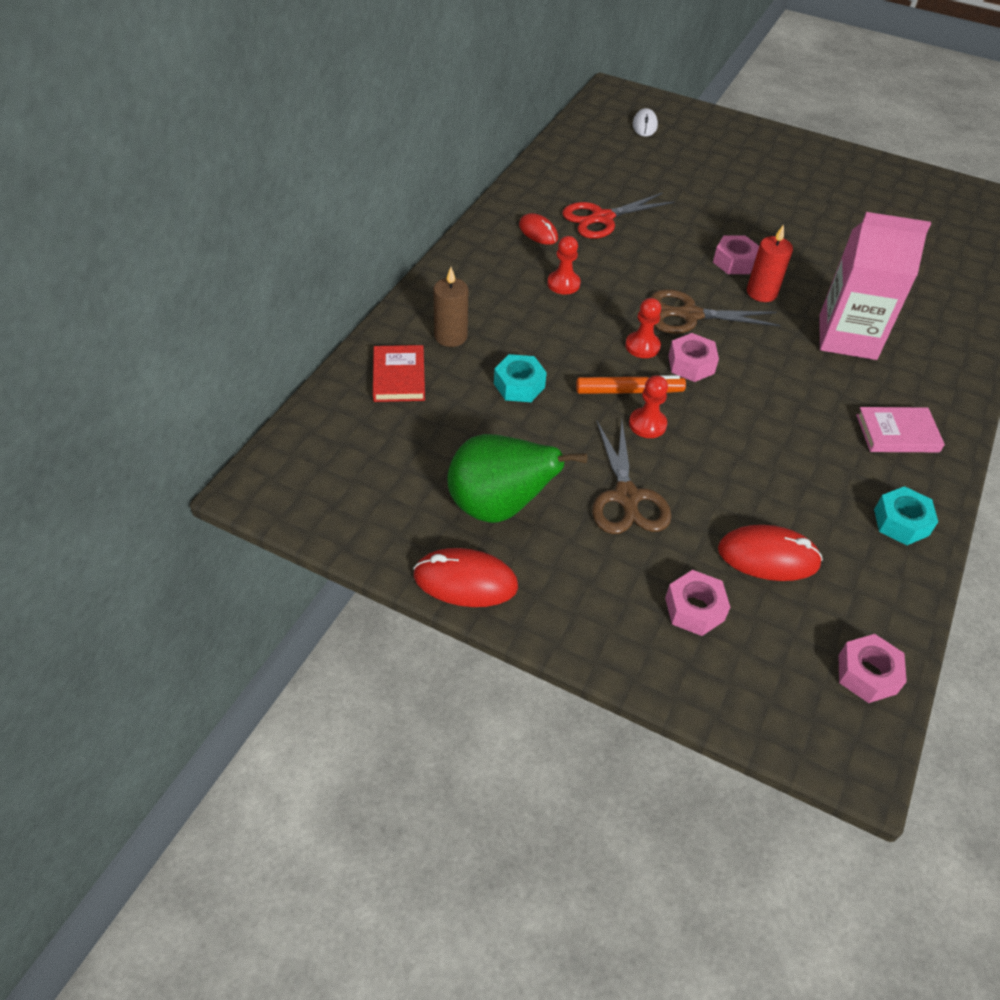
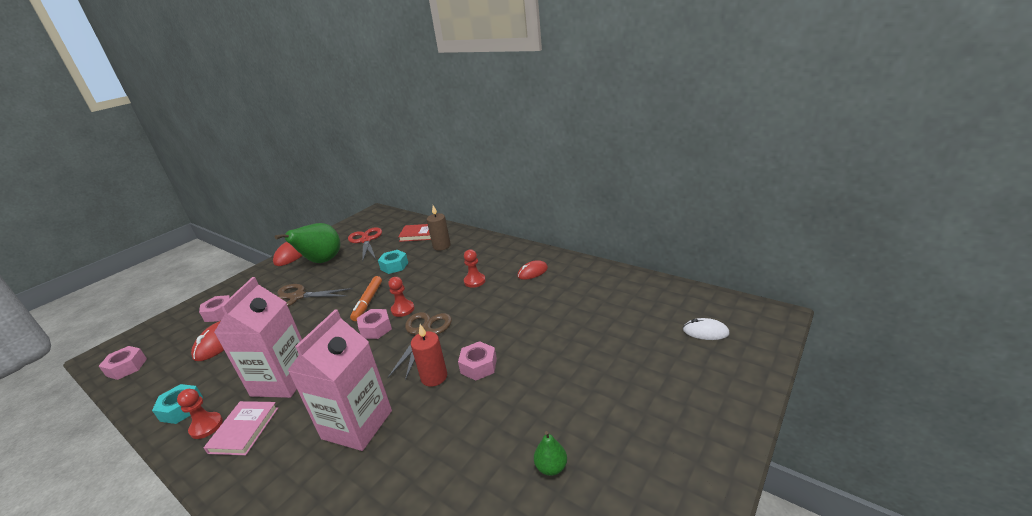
camera: 105 degrees right, 20 degrees down
red scissors [562,192,674,239] -> red scissors moved to [348,227,382,262]
red pawn [629,375,668,438] -> red pawn moved to [177,389,223,439]
none -> pink carton [214,277,302,398]
none -> green pear [534,431,567,476]

